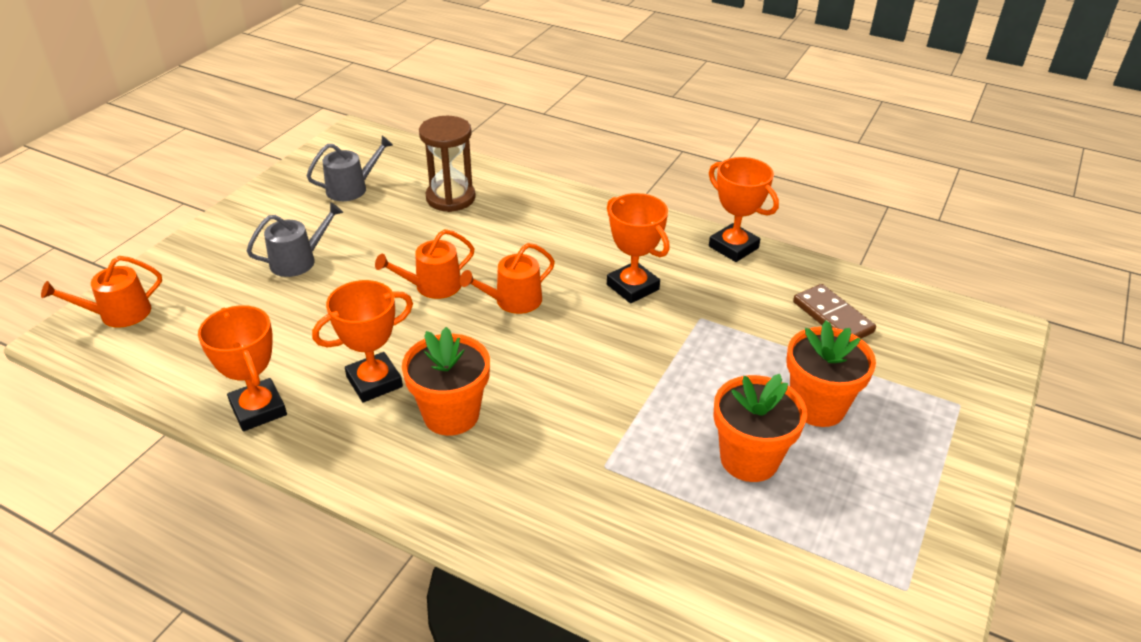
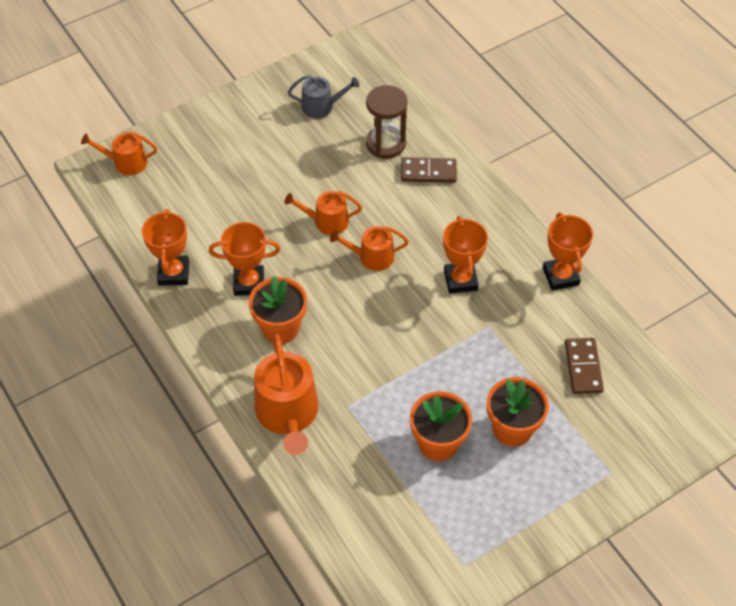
camera: 30 degrees right, 15 degrees up
grey watering can [247,202,343,277] -> none
none -> orange watering can [254,333,319,455]
none -> brown domino [401,157,457,183]

